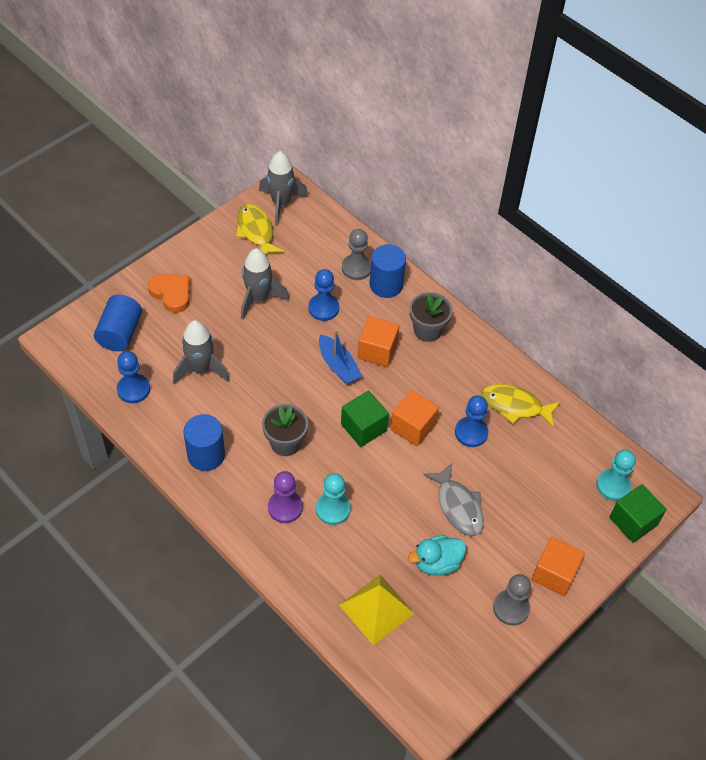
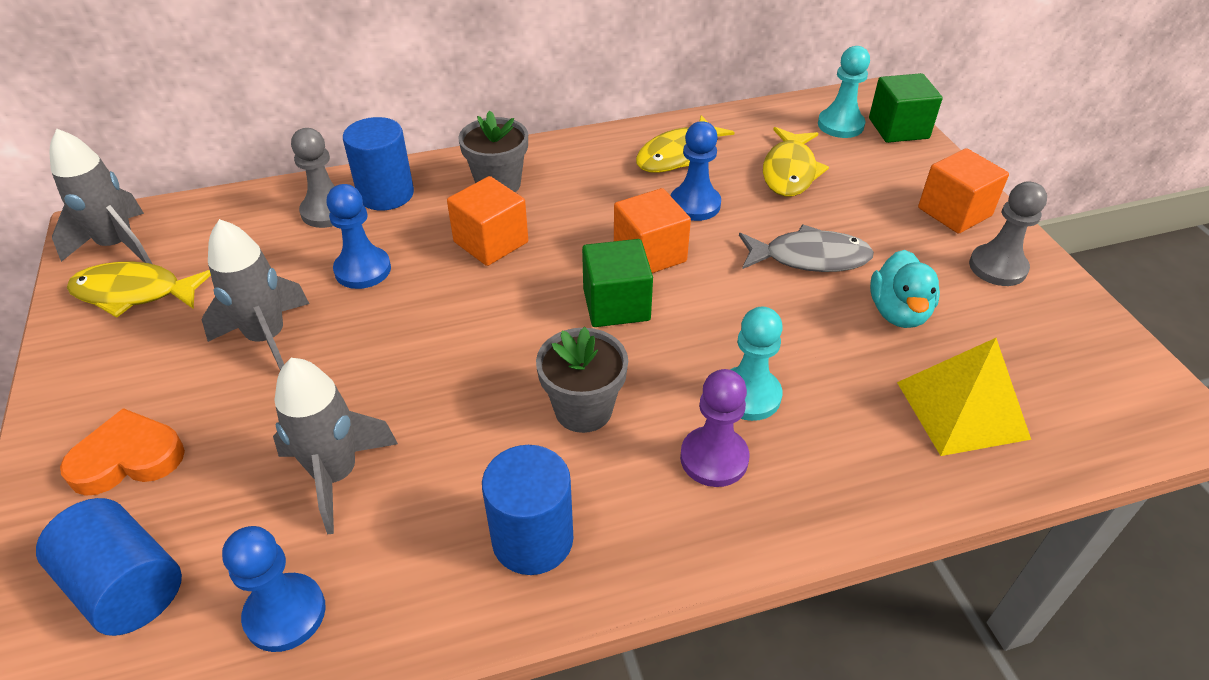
camera: 60 degrees left, 10 degrees down
blue boat [319,330,362,384] -> none
none -> yellow fish [763,127,829,197]

